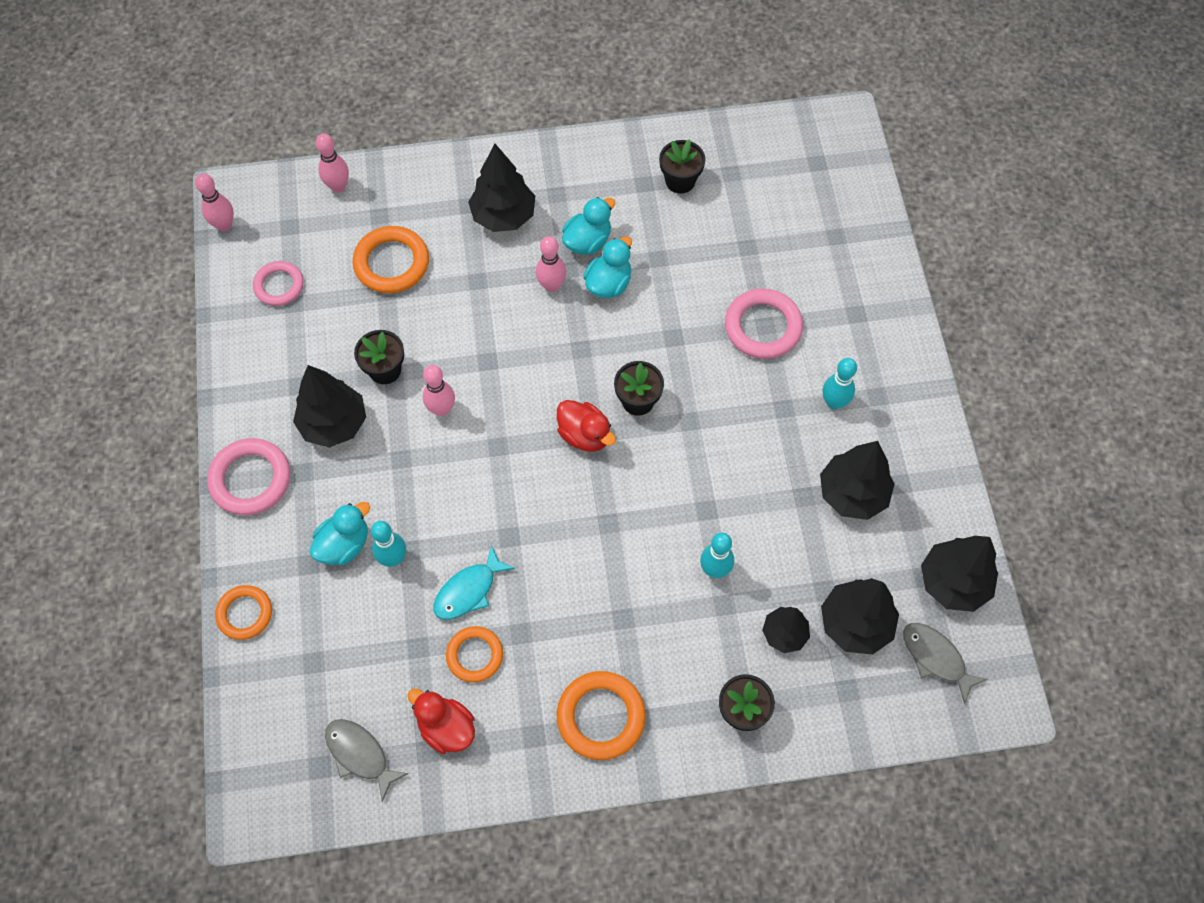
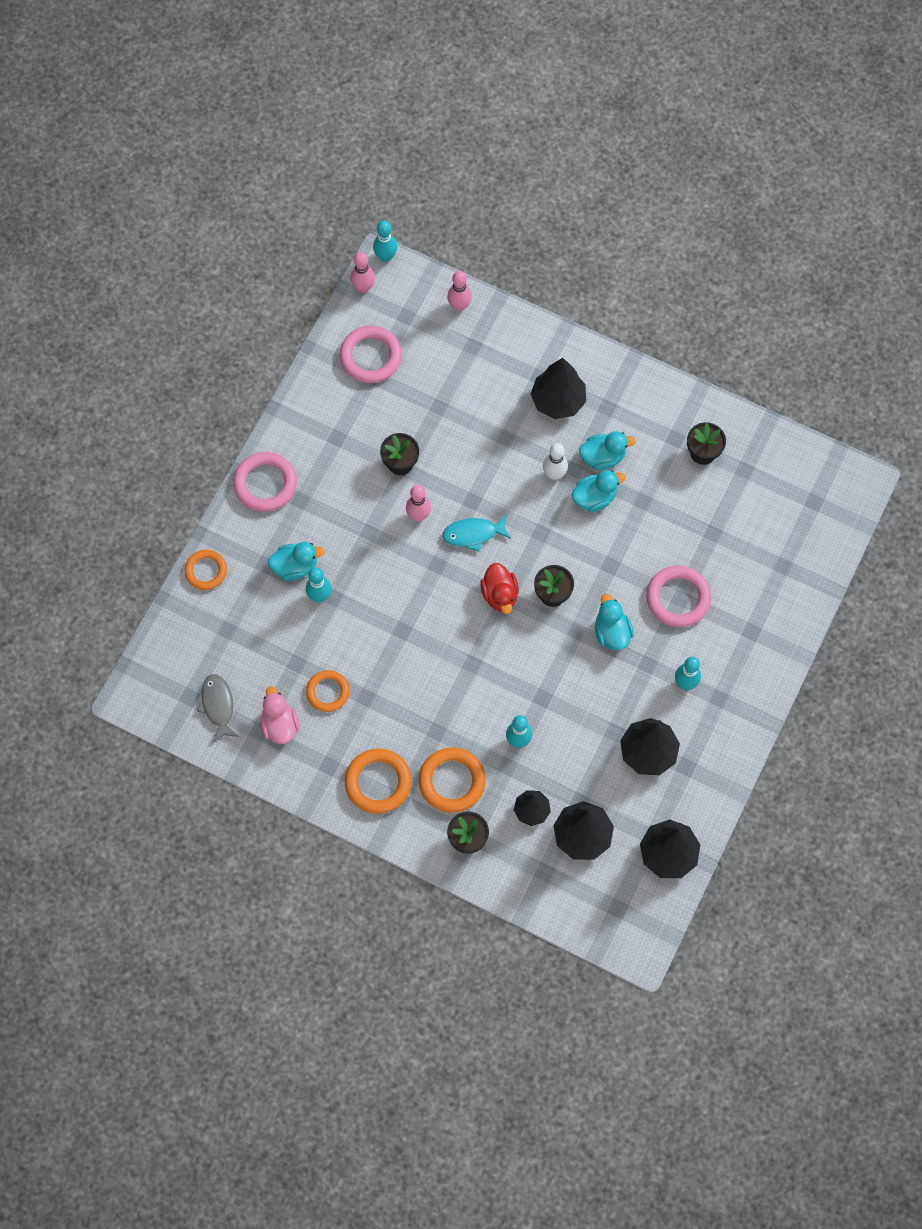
camera: 35 degrees right, 5 degrees up
pink ring [253,261,304,306] -> pink ring [339,325,402,383], size x1.52
black tree [293,365,366,448] -> none
orange ring [353,226,429,293] -> orange ring moved to [419,747,486,813]
red duck [408,689,475,754] -> pink duck [260,686,299,744]
turquoise fish [433,545,515,620] -> turquoise fish moved to [442,515,511,552]
pink bowling pin [536,236,566,292] -> white bowling pin [543,443,568,480]
grey fish [903,623,988,704] -> none
none -> turquoise bowling pin [373,221,397,262]
none -> turquoise duck [595,594,634,651]

